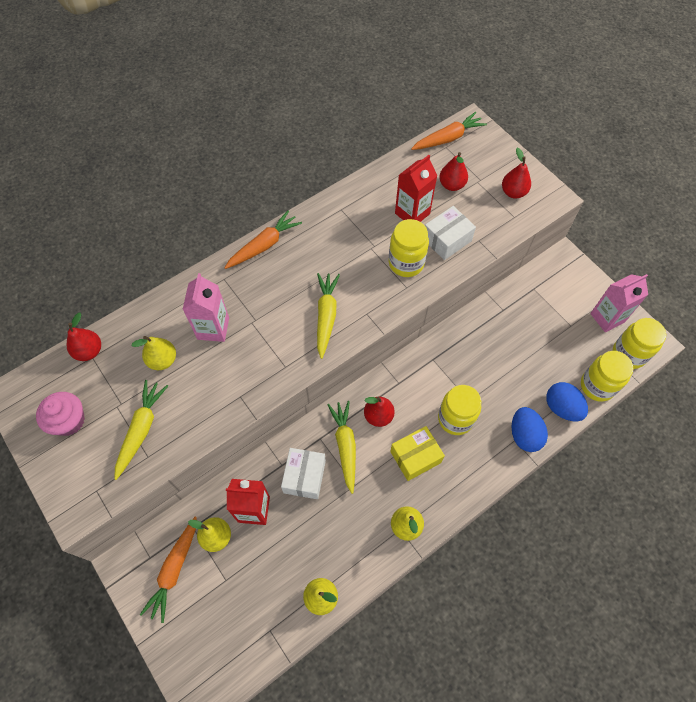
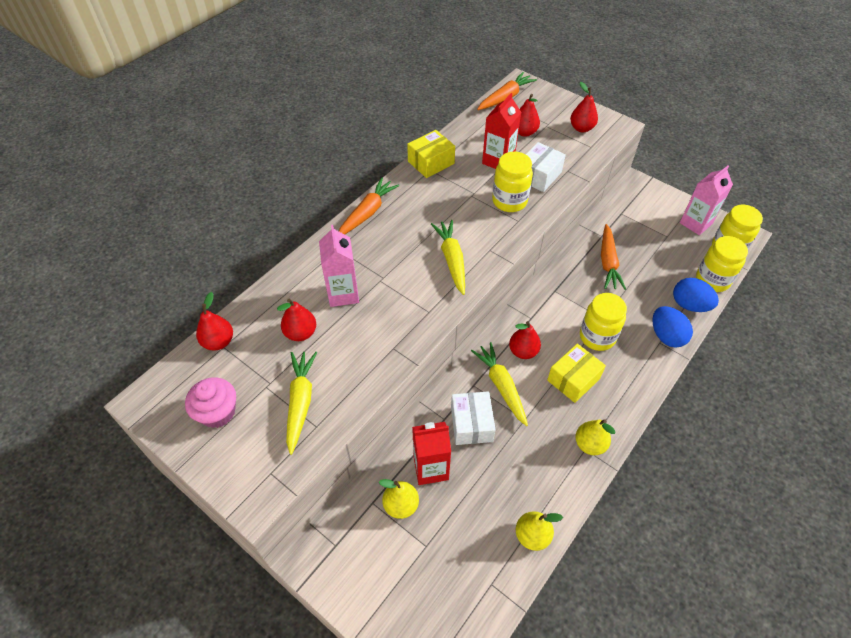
camera: 15 degrees left, 10 degrees down
yellow pear [132,336,176,370] -> red pear [277,299,316,341]
orange carrot [140,517,197,623] -> orange carrot moved to [601,224,626,290]
none -> yellow box [407,130,455,178]

